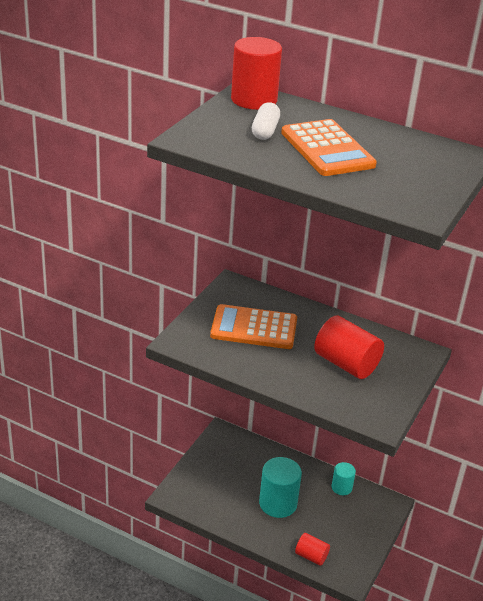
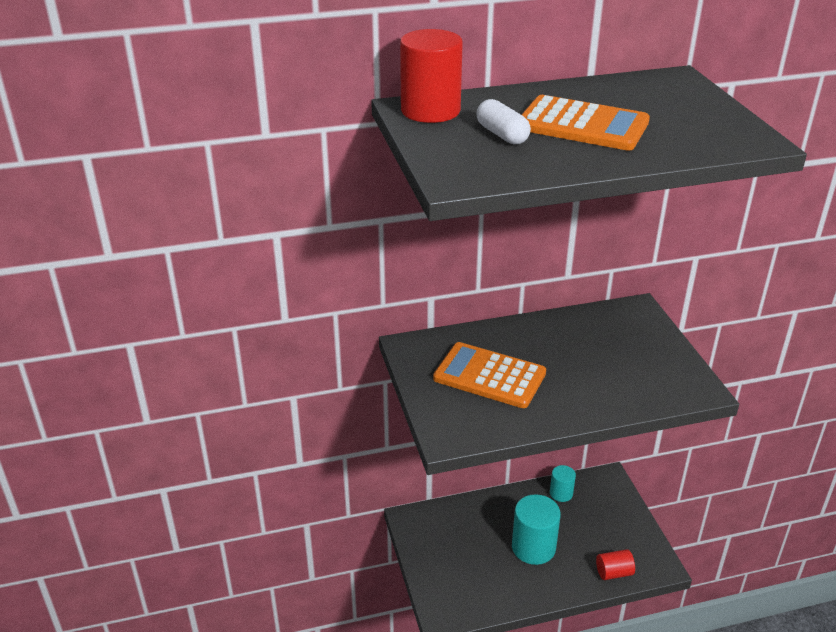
camera: 40 degrees left, 0 degrees up
orange calculator [210,304,297,349] -> orange calculator turned 60 degrees clockwise [433,342,546,408]
red cylinder [314,316,384,379] -> none

